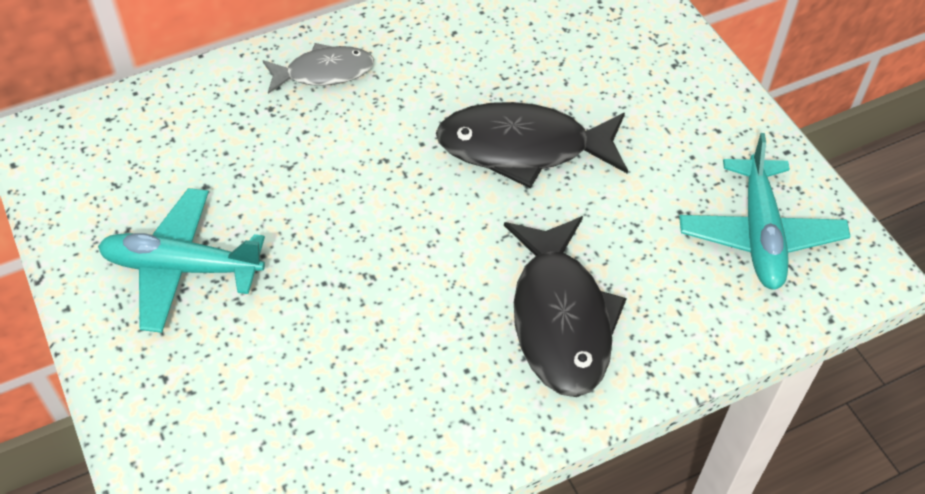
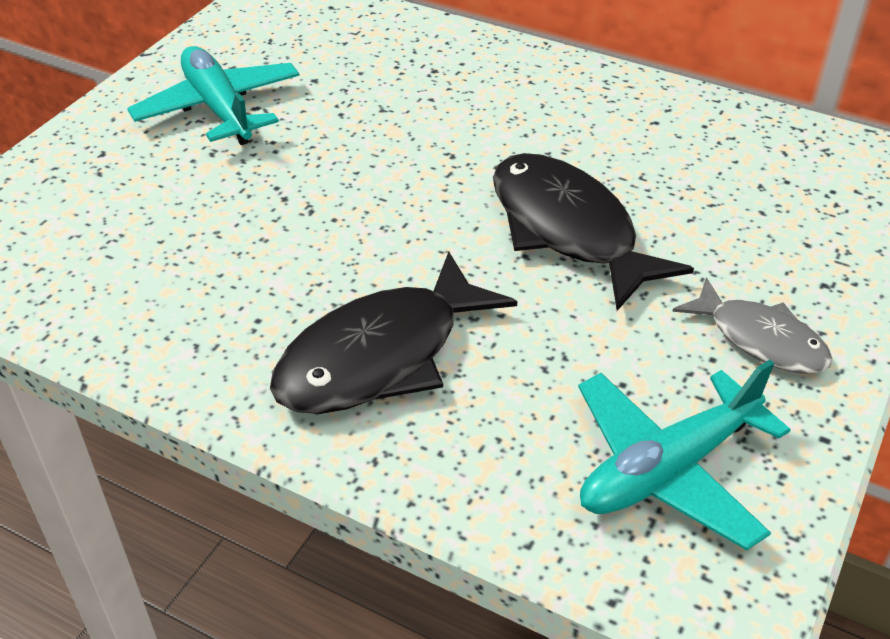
camera: 55 degrees right, 10 degrees down
grey fish [263,43,374,94] -> grey fish moved to [672,277,833,374]

